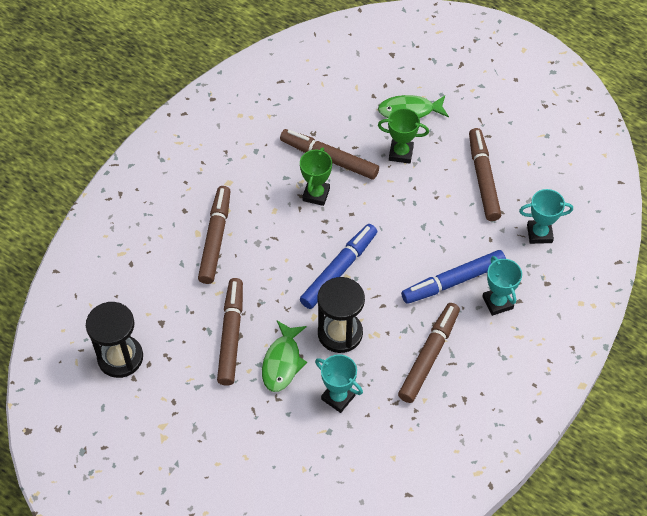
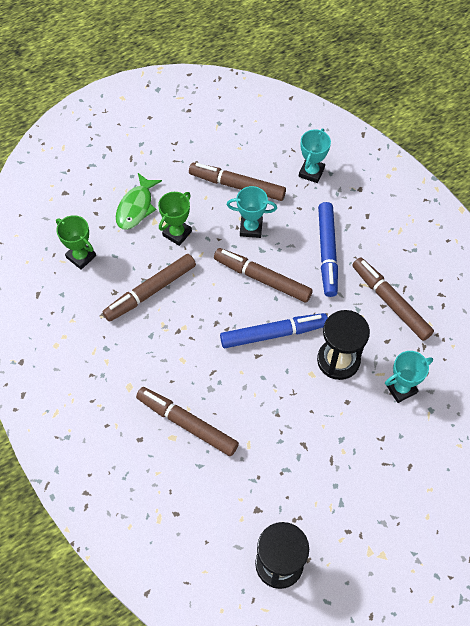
camera: 65 degrees left, 5 degrees up
brown marker [217,278,243,386] -> brown marker moved to [214,248,313,302]
green fish [262,321,307,392] -> none
green trophy [300,147,332,206] -> green trophy moved to [56,215,96,270]
blue marker [300,224,377,309] -> blue marker turned 105 degrees clockwise [220,313,328,348]
turquoise trophy [482,256,522,316] -> turquoise trophy moved to [227,186,277,238]

